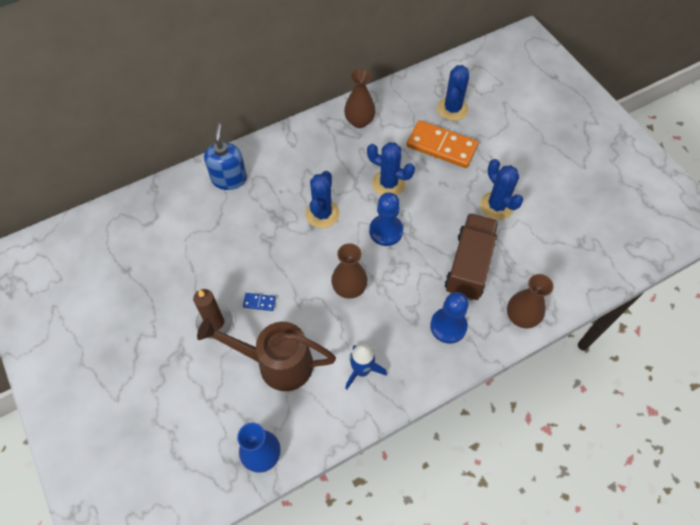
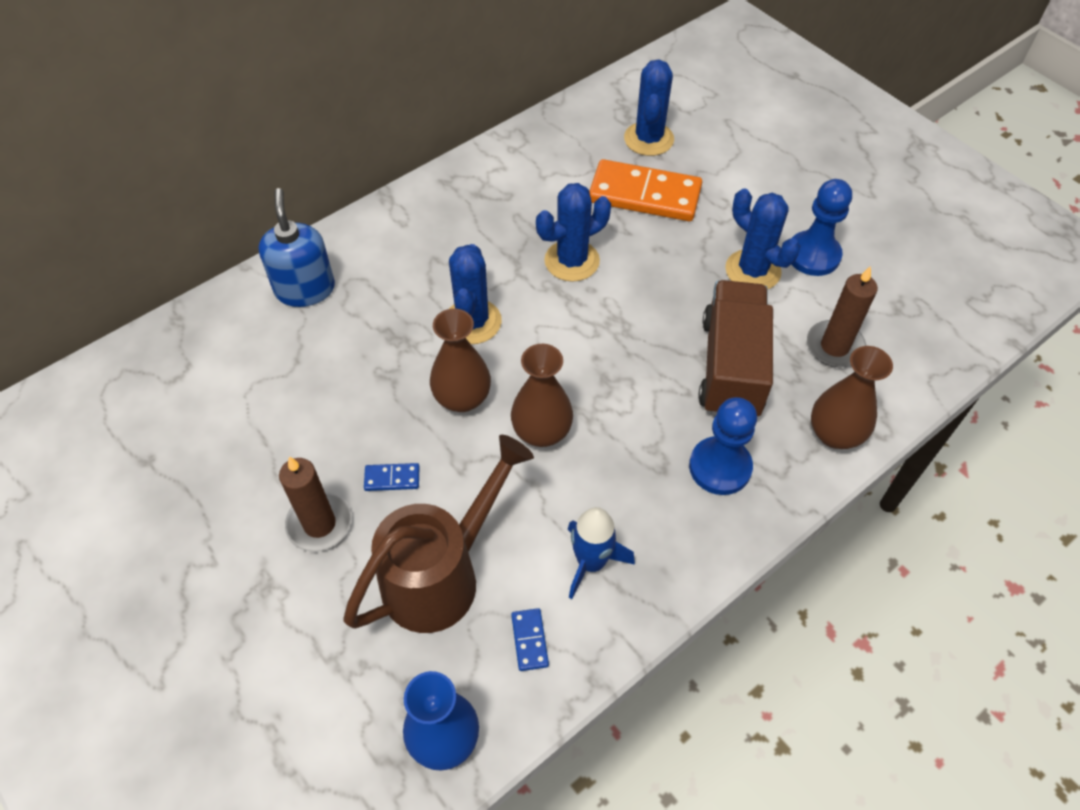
camera: 10 degrees left, 5 degrees down
brown watering can [197,318,336,391] -> brown watering can turned 135 degrees clockwise [343,435,534,633]
brown vase [344,69,376,128] -> brown vase moved to [430,309,491,412]
blue cactus [367,142,415,195] -> blue cactus turned 45 degrees counterclockwise [536,183,611,282]
blue pawn [369,192,403,246] -> blue pawn moved to [791,179,852,276]
none -> blue domino [511,608,549,671]
none -> brown candle [807,266,878,367]

